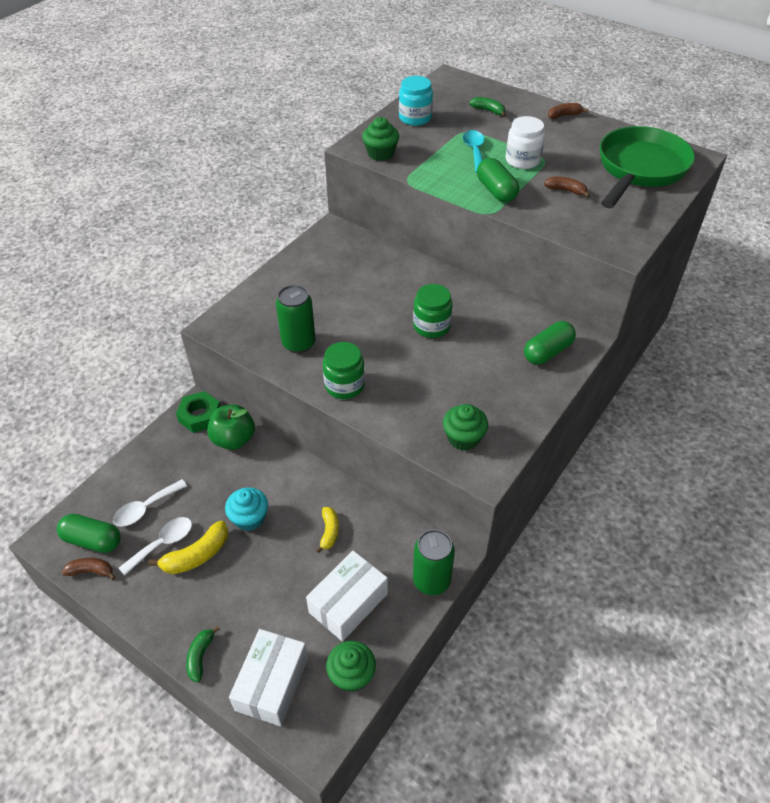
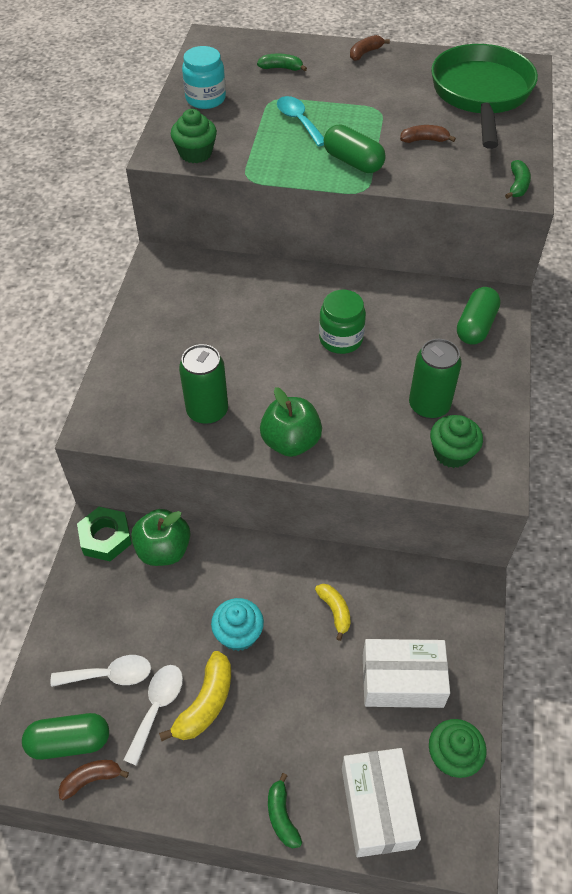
camera: 25 degrees left, 5 degrees up
white spoon [113,479,187,527] -> white spoon turned 120 degrees counterclockwise [51,655,151,687]
white box [306,551,388,641] -> white box turned 75 degrees clockwise [363,639,450,708]
green jar [323,342,365,399] -> green apple [260,387,322,457]
green can [413,529,455,595] -> green can moved to [409,339,462,419]
white jar [506,116,545,169] -> none
none -> green banana [505,160,531,199]

